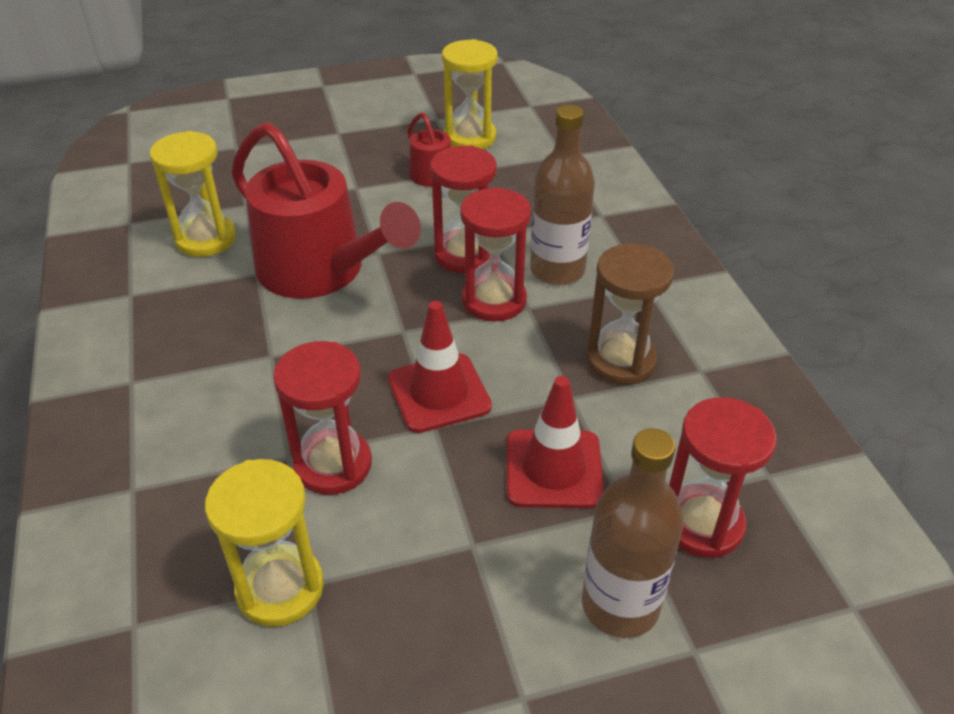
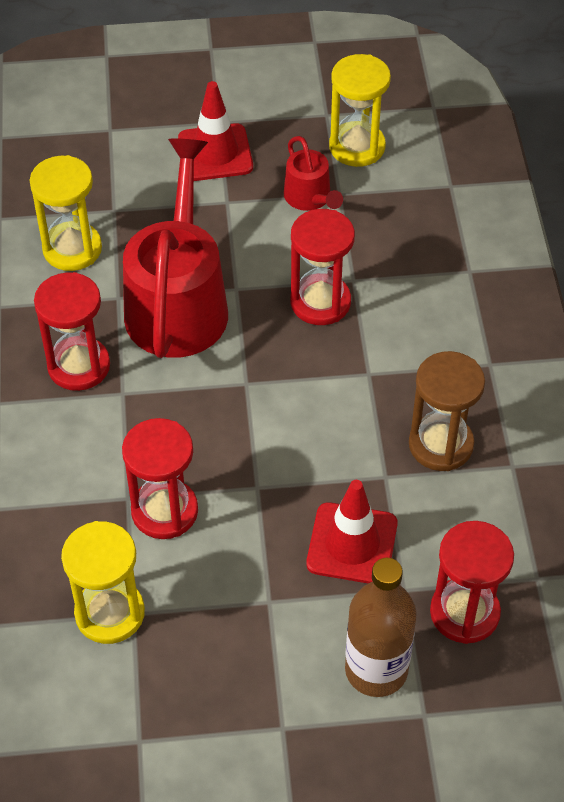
camera: 10 degrees right, 10 degrees up
red watering can [231,122,421,299] -> red watering can turned 135 degrees counterclockwise [123,138,228,358]
red traffic cone [388,301,492,433] -> red traffic cone moved to [178,81,253,181]
red hourglass [460,187,531,321] -> red hourglass moved to [34,272,110,391]
brown bottle [530,105,595,285] -> none

